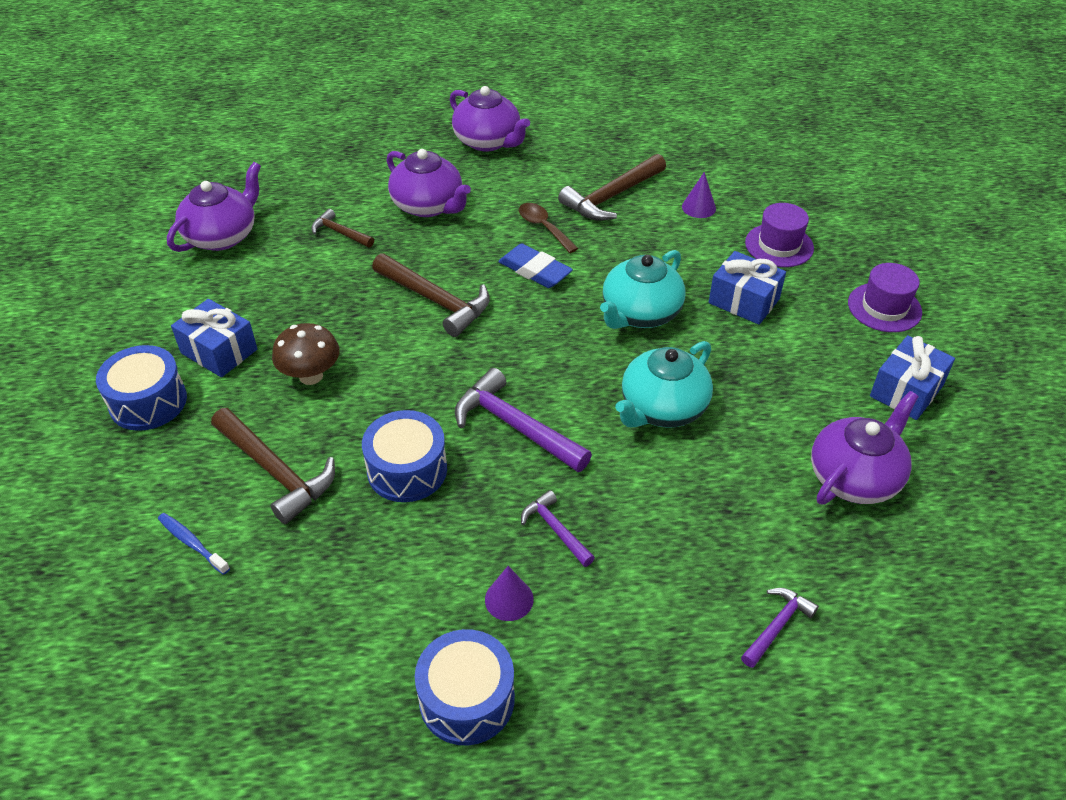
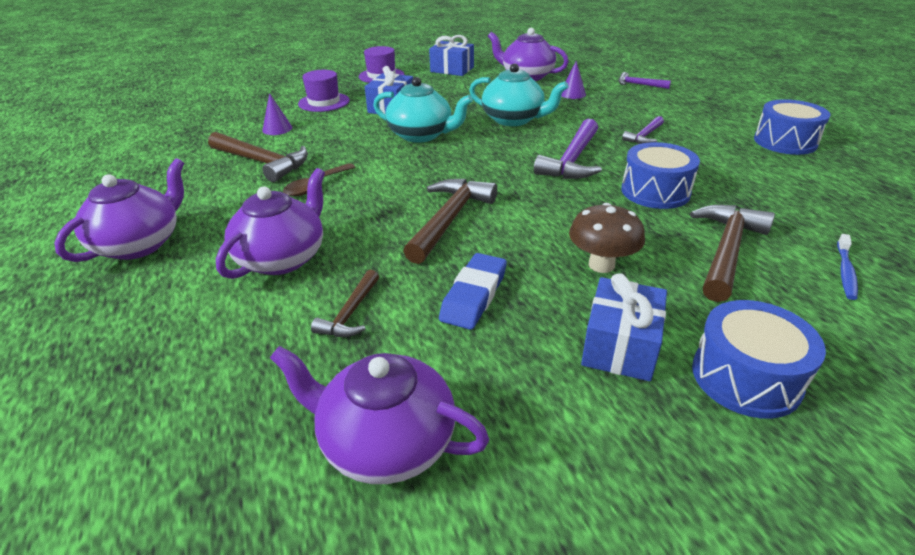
camera: 105 degrees left, 10 degrees down
purple cone [485,566,534,621] -> purple cone moved to [561,61,586,99]
blue eraser [498,244,573,288] -> blue eraser moved to [439,253,507,330]

